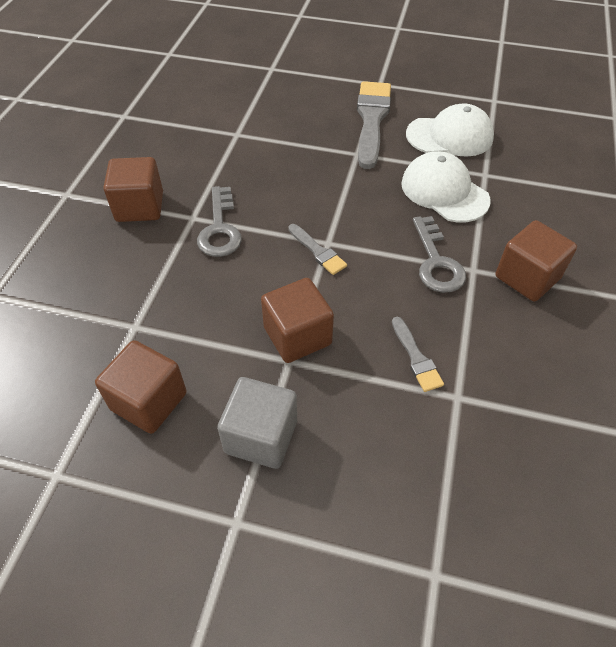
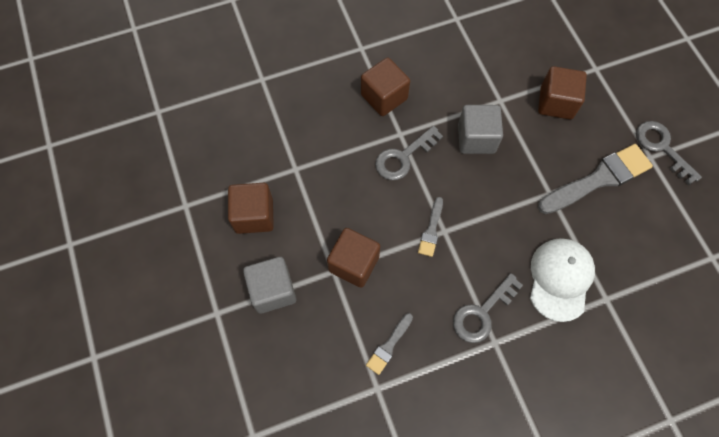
camera: 55 degrees right, 15 degrees up
white cap [406,103,494,157] -> none
brown cube [495,220,577,301] -> brown cube moved to [538,66,587,119]
none -> grey cube [458,105,503,154]
none -> grey key [636,121,702,185]

